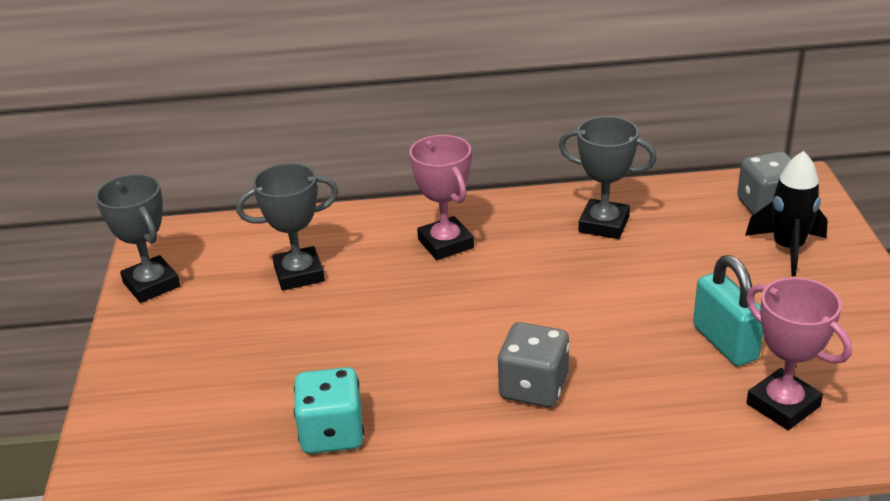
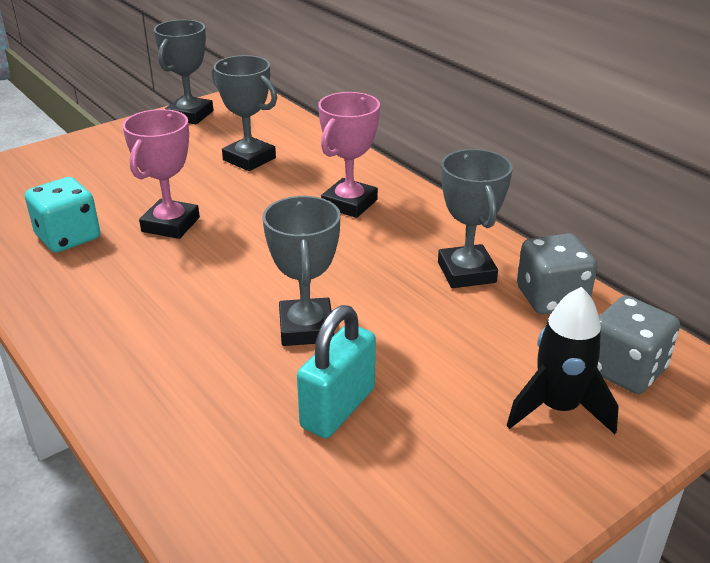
camera: 55 degrees right, 0 degrees up
grey dice [498,322,570,407] -> grey dice moved to [517,233,597,315]
pink trophy [746,277,852,430] -> pink trophy moved to [123,109,200,239]
none -> grey trophy [262,196,341,346]

